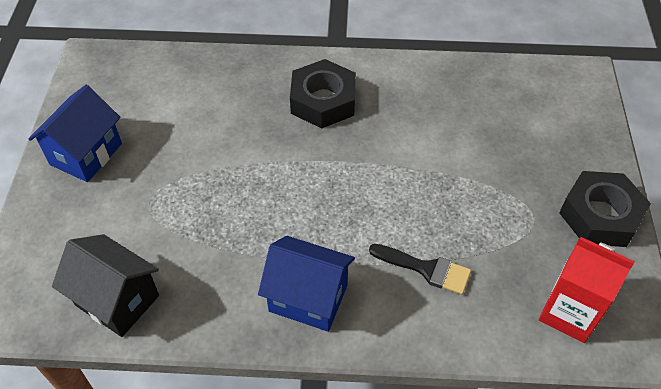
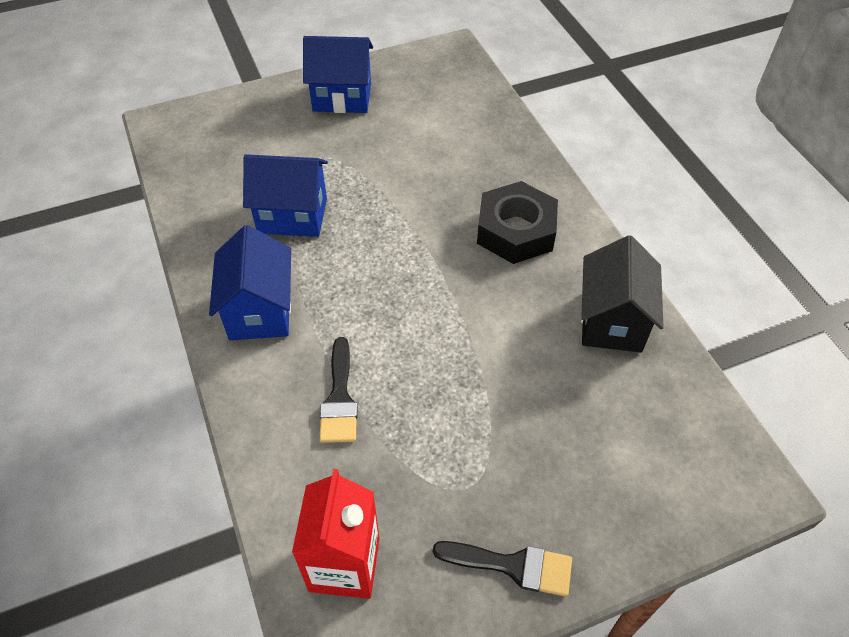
camera: 65 degrees right, 0 degrees up
black house [52,234,159,337] -> black house moved to [581,235,664,352]
black nut [559,171,651,247] -> black brush [433,541,572,597]
none -> blue house [243,154,328,237]

